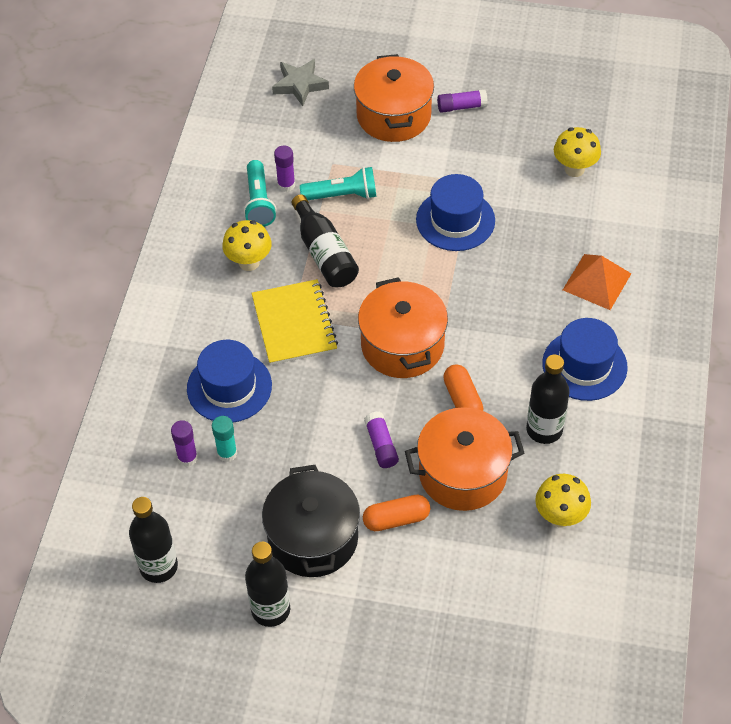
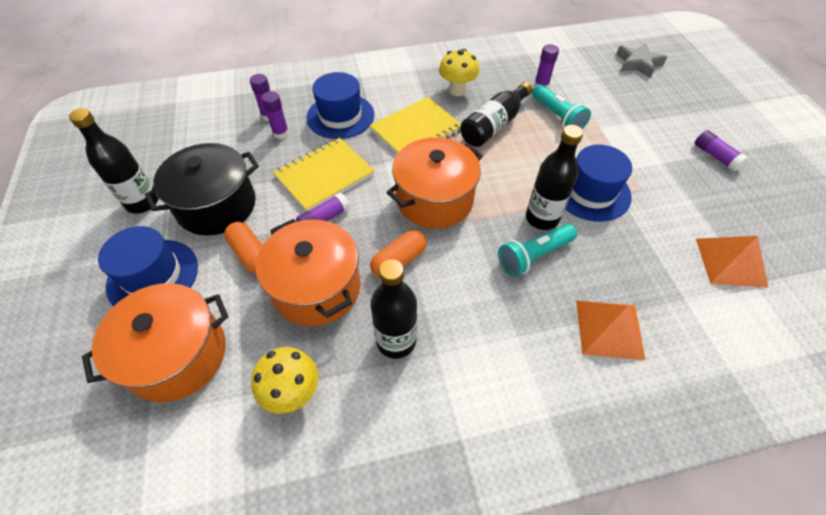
camera: 65 degrees right, 0 degrees up
black bottle [129,497,178,583] -> black bottle moved to [526,125,583,230]
turquoise glue stick [212,416,237,462] -> purple glue stick [261,91,289,139]
turquoise flashlight [244,160,276,227] -> turquoise flashlight moved to [498,224,577,277]
orange pot [354,54,434,142] -> orange pot moved to [82,283,228,402]
blue hat [542,318,628,401] -> blue hat moved to [98,226,198,306]
yellow mushroom [554,127,601,177] -> orange pyramid [696,236,769,288]
none -> yellow notebook [273,138,375,211]

